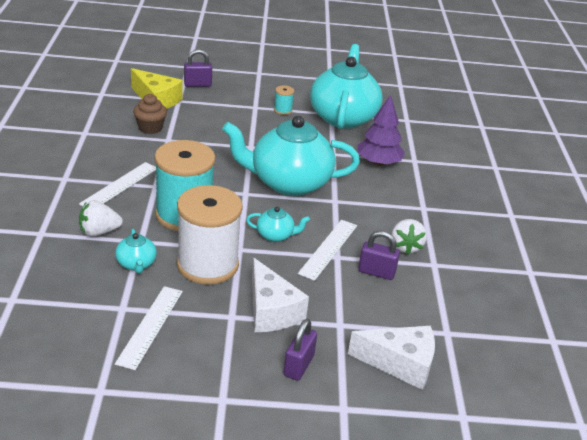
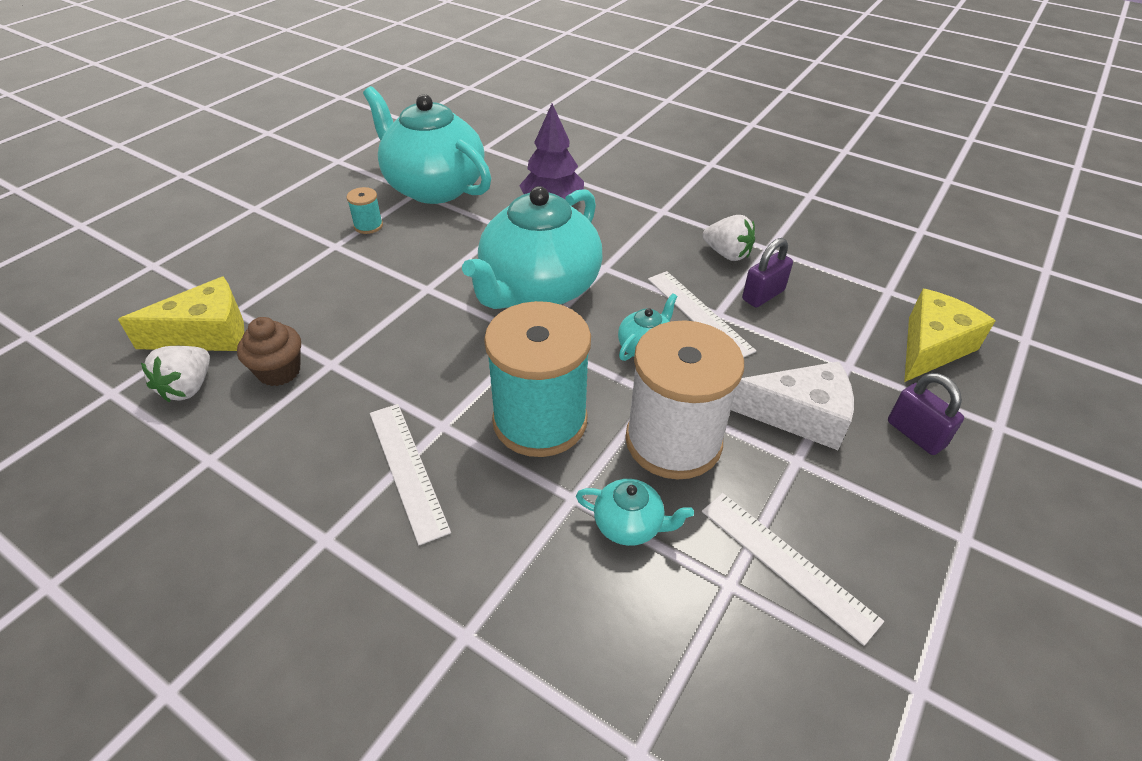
camera: 55 degrees left, 10 degrees up
white strawberry [79,200,123,237] -> white strawberry moved to [141,346,210,402]
purple padlock [184,49,212,87] -> none
white cheese [348,326,435,390] -> yellow cheese [904,289,995,382]

